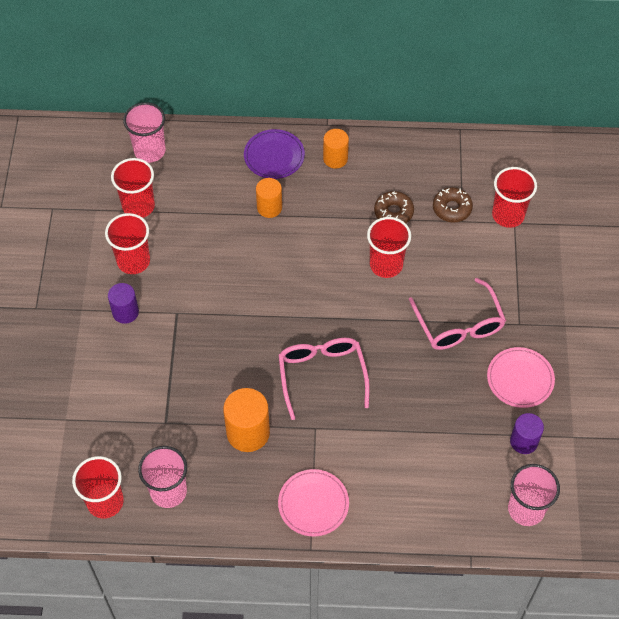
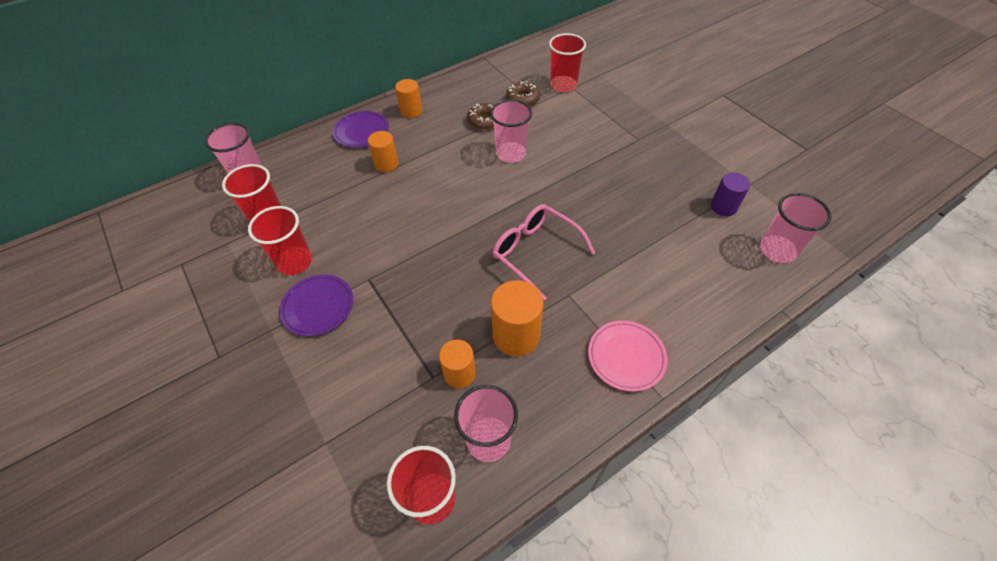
camera: 35 degrees left, 5 degrees down
purple cylinder [108,283,139,324] -> purple plate [279,274,353,336]
red cup [367,217,411,278] -> pink cup [490,99,532,163]
pink glasses [409,278,506,350] -> none
pink plate [487,347,555,408] -> none
none -> orange cylinder [439,340,476,388]

